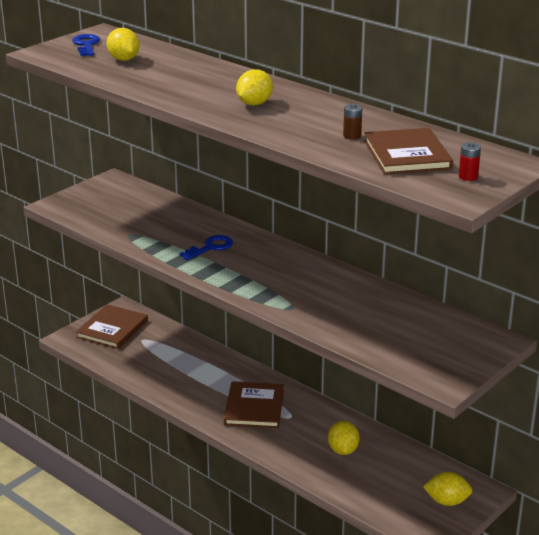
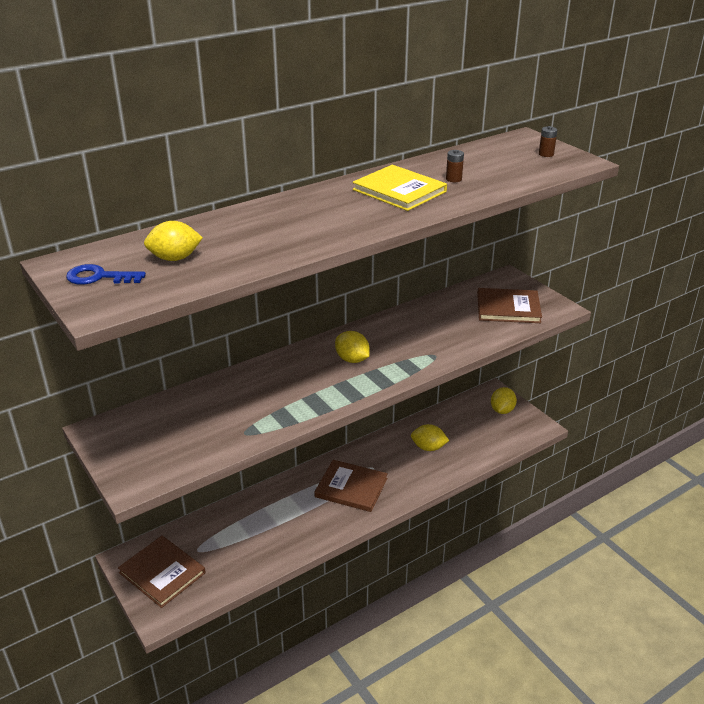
camera: 75 degrees left, 5 degrees up
blue key [180,235,233,260] -> none
yellow lemon [236,69,273,105] -> yellow lemon moved to [335,331,370,363]
brown book [364,128,453,175] -> brown book moved to [477,288,542,323]
red battery [459,142,481,181] -> brown battery [539,126,557,157]
none -> yellow book [353,165,447,211]

